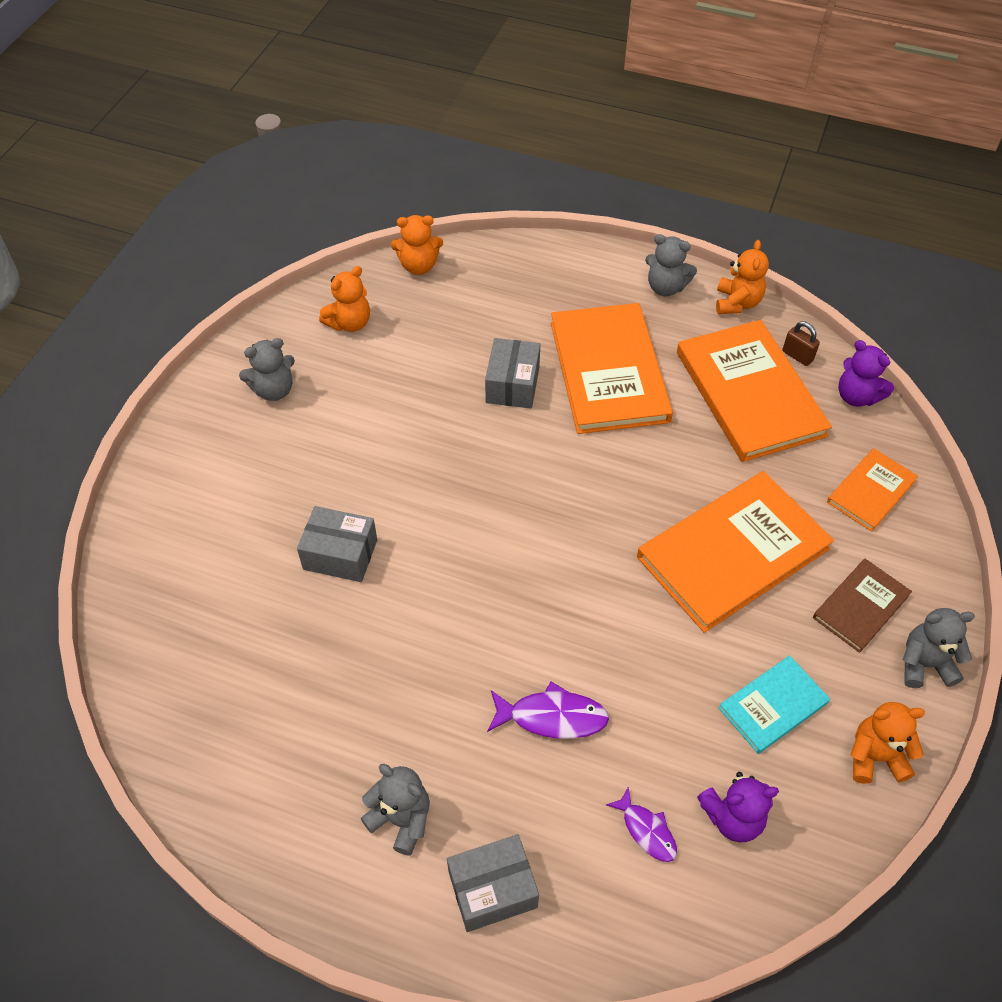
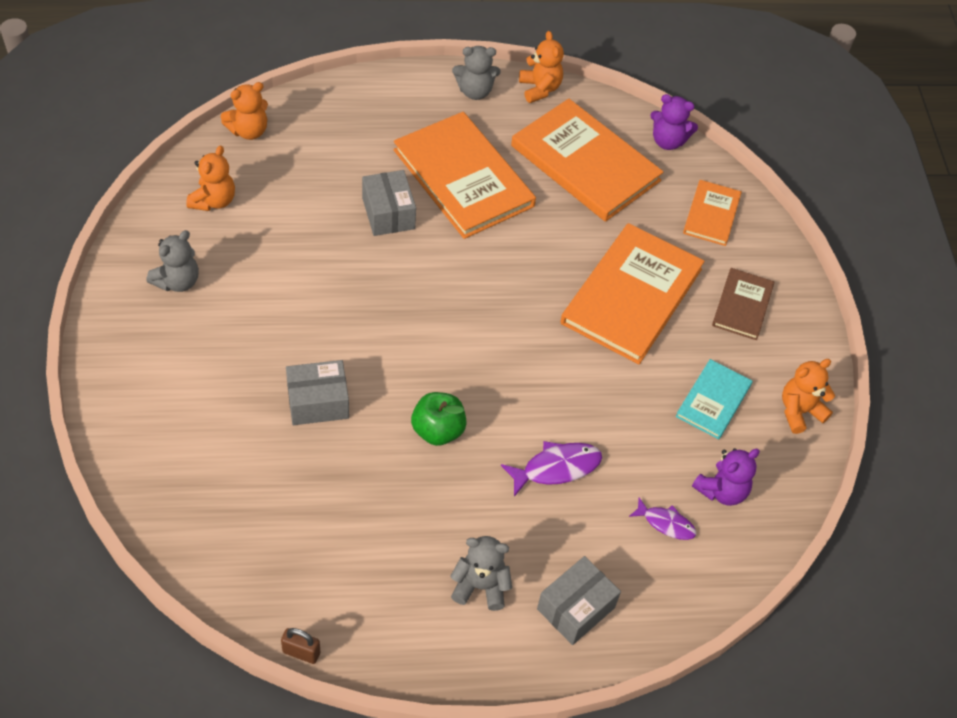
camera: 30 degrees left, 0 degrees up
brown padlock [782,321,820,366] -> brown padlock moved to [281,628,320,664]
grey teddy bear [903,608,975,688] -> none
none -> green apple [411,392,467,446]

